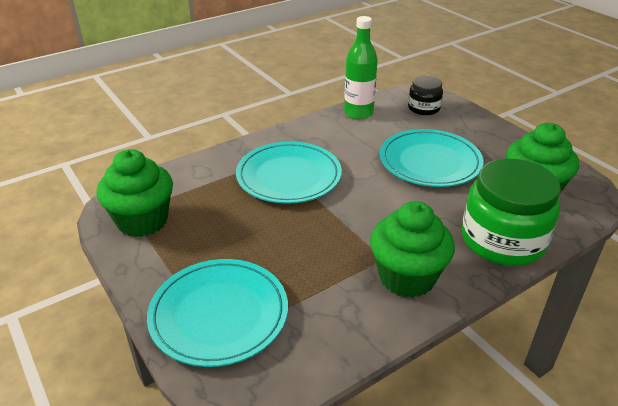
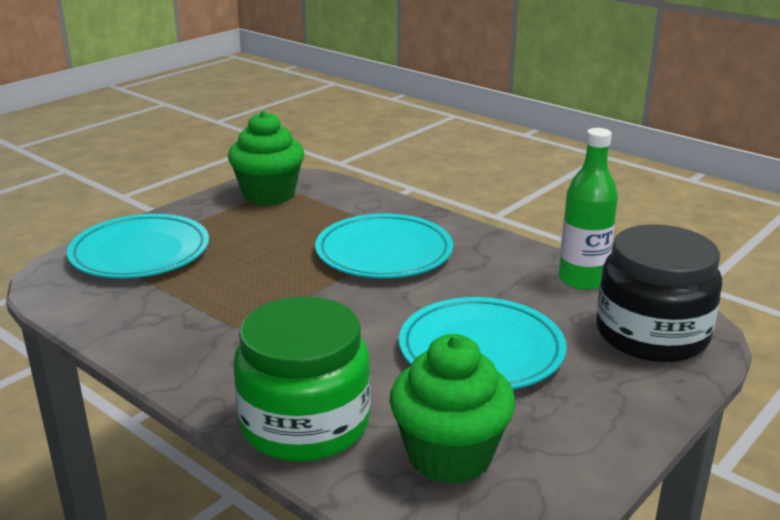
camera: 75 degrees right, 10 degrees down
green cupcake [370,201,455,298] -> none
black jar [408,76,443,115] -> black jar [596,224,722,362], size x1.90

